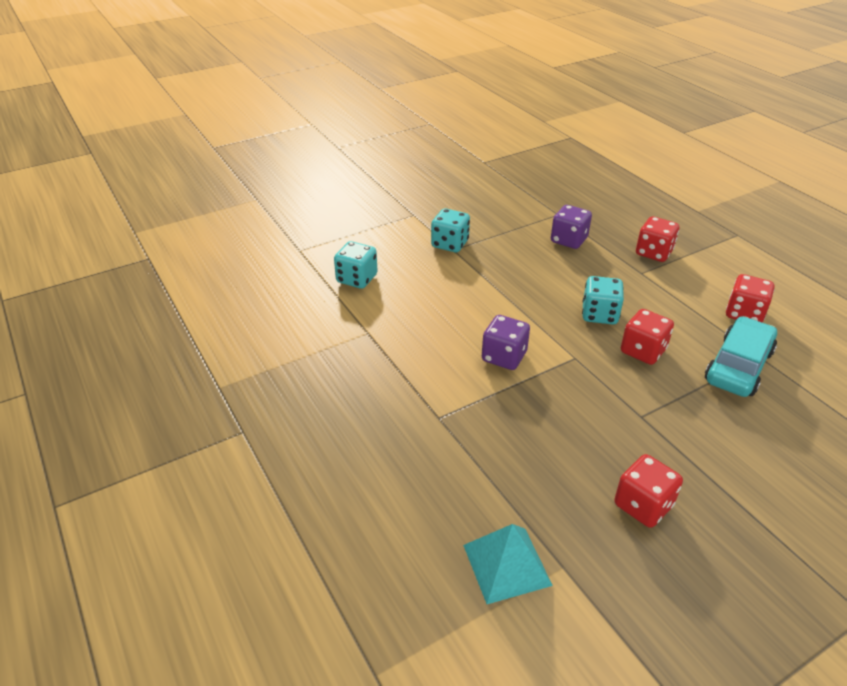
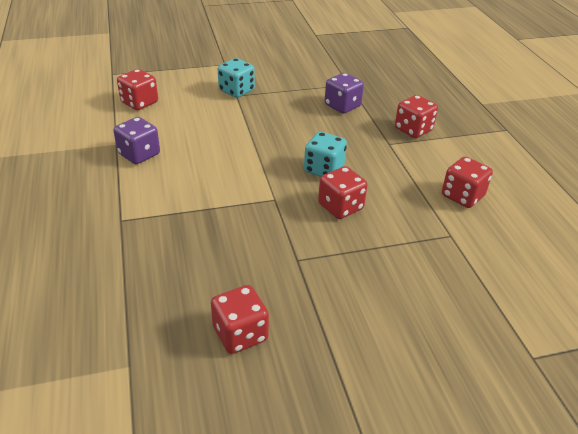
camera: 15 degrees right, 0 degrees up
turquoise dice [334,241,378,289] -> red dice [117,69,158,110]
turquoise pyramid [463,524,553,604] -> none
purple dice [482,315,530,370] -> purple dice moved to [113,117,160,164]
turquoise car [705,316,777,397] -> none

